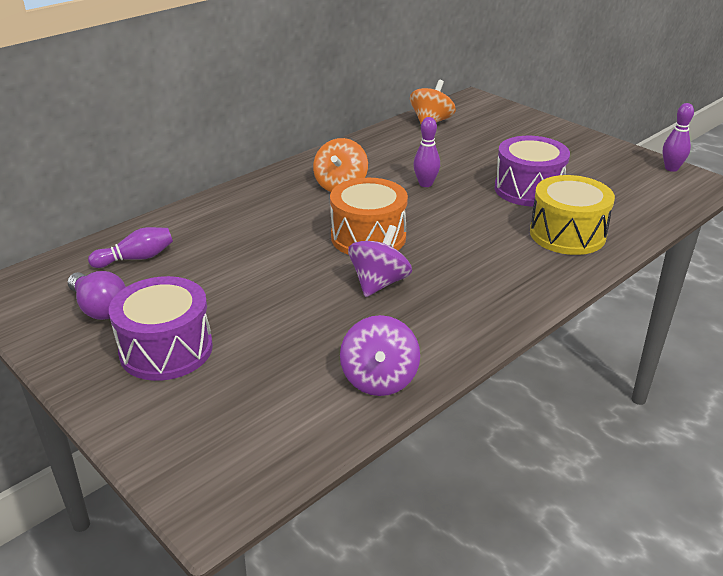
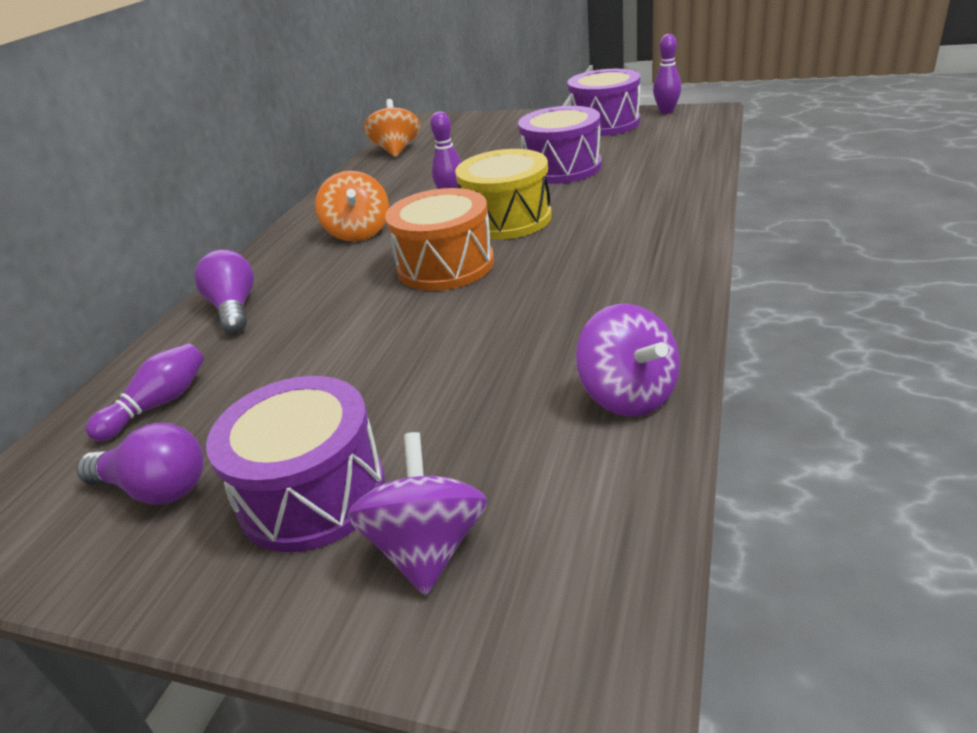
camera: 25 degrees left, 0 degrees up
purple spinning top [348,225,412,297] -> purple spinning top moved to [347,432,487,596]
yellow drum [530,175,615,255] -> yellow drum moved to [455,149,552,240]
none -> purple light bulb [194,250,254,334]
none -> purple drum [567,69,640,136]

